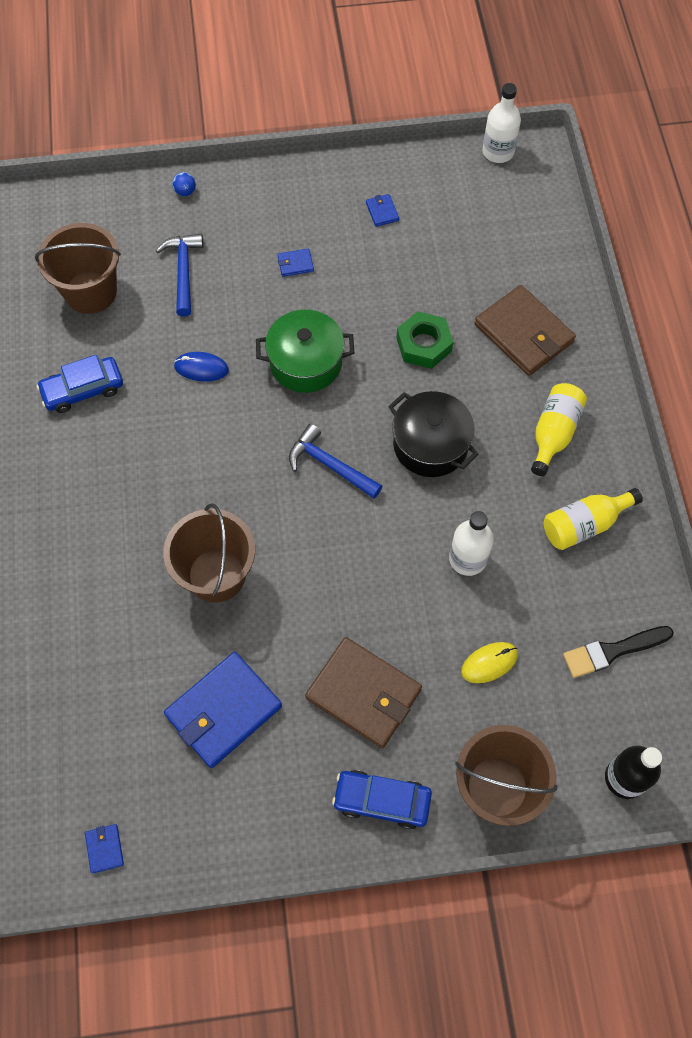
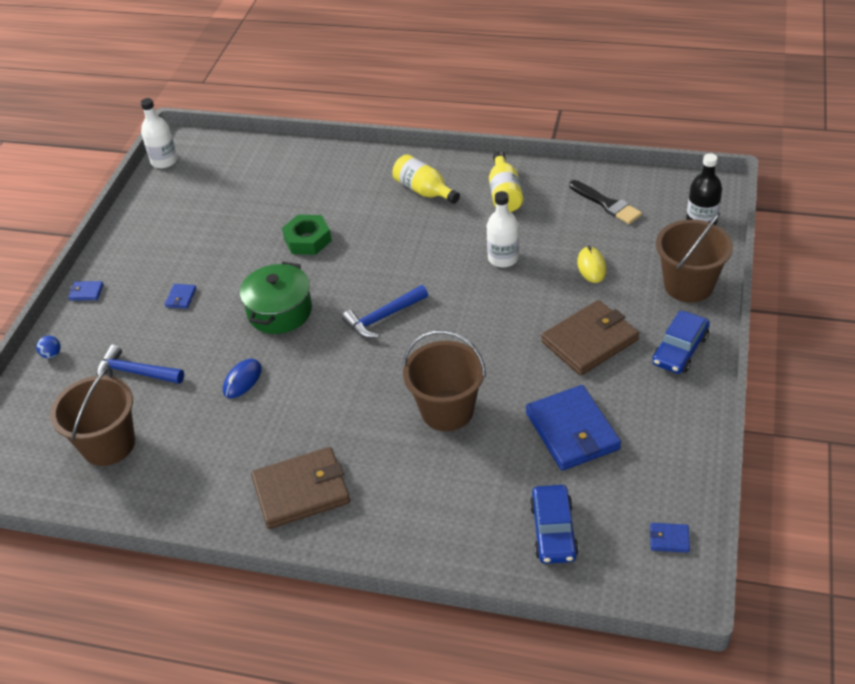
camera: 65 degrees left, 20 degrees down
blue car [37,355,123,413] -> blue car moved to [530,485,579,564]
blue wallet [366,194,399,227] -> blue wallet moved to [68,281,104,301]
black pot [388,391,478,477] -> none
brown wallet [475,285,576,376] -> brown wallet moved to [251,447,350,529]
black brush [563,626,674,678] -> black brush turned 45 degrees counterclockwise [569,180,642,224]

